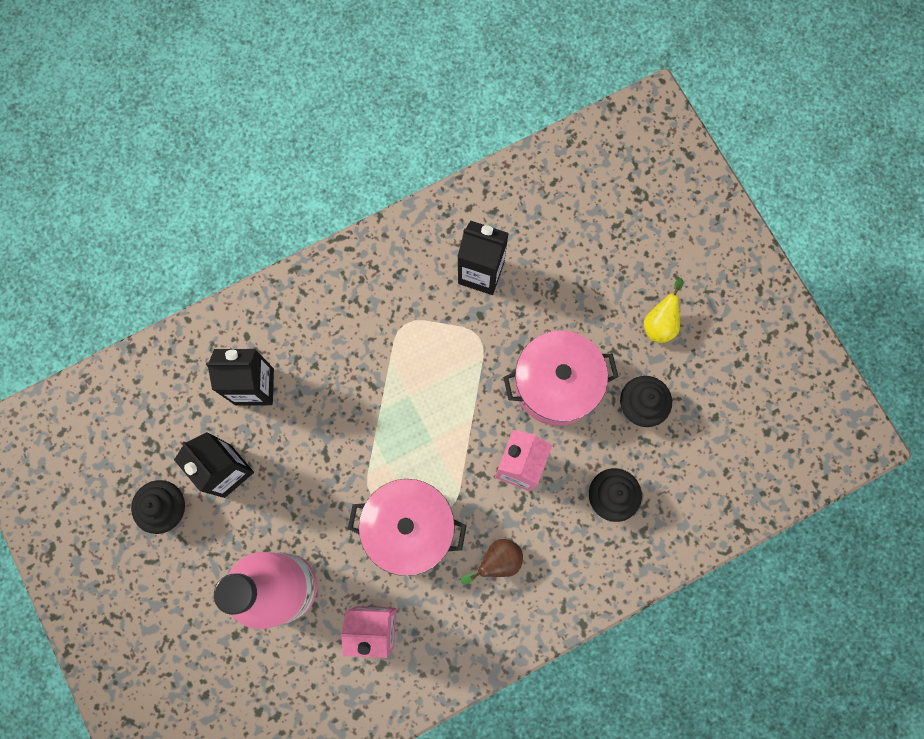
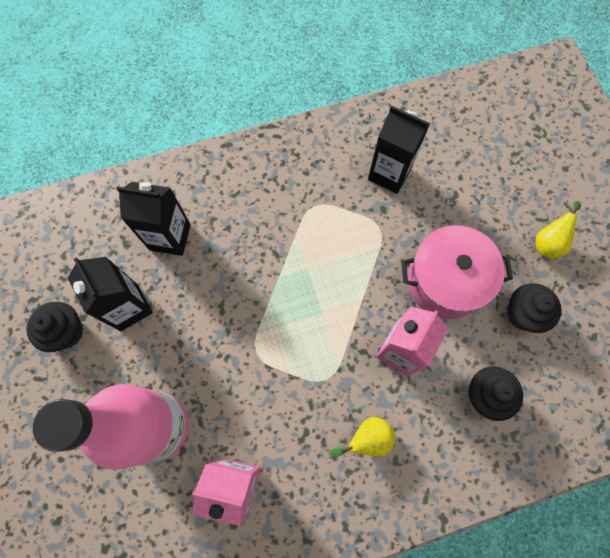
camera: 10 degrees right, 5 degrees down
pink pot [348,479,467,576] -> none
brown pear [461,539,523,584] -> yellow pear [329,417,395,457]

